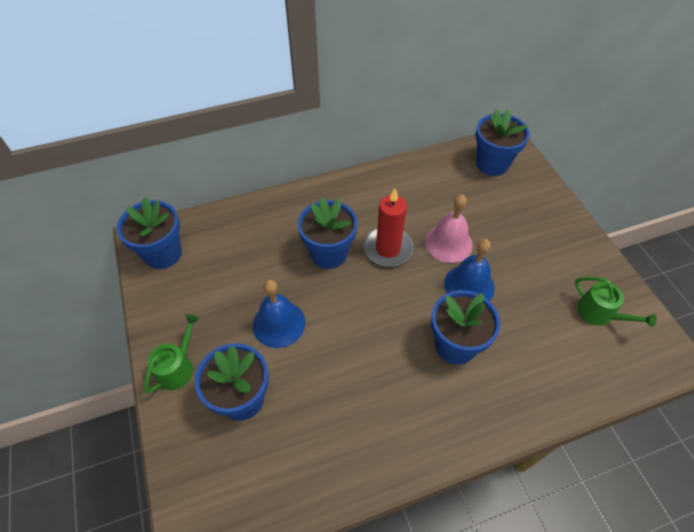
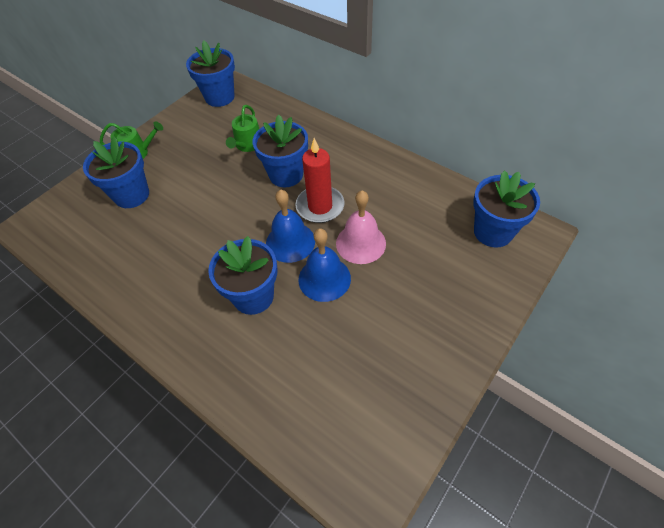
camera: 60 degrees right, 0 degrees up
blue bell [253,280,305,348] -> blue bell moved to [266,190,315,263]
green watering can [575,277,657,327] -> green watering can moved to [226,105,259,152]

